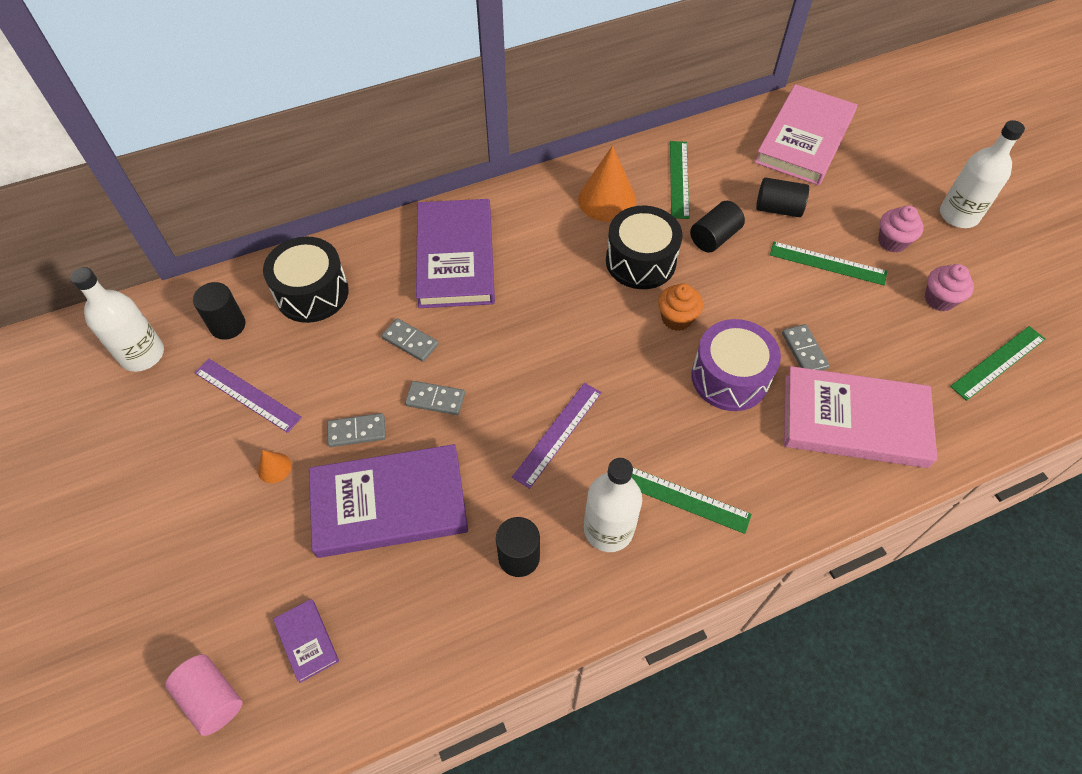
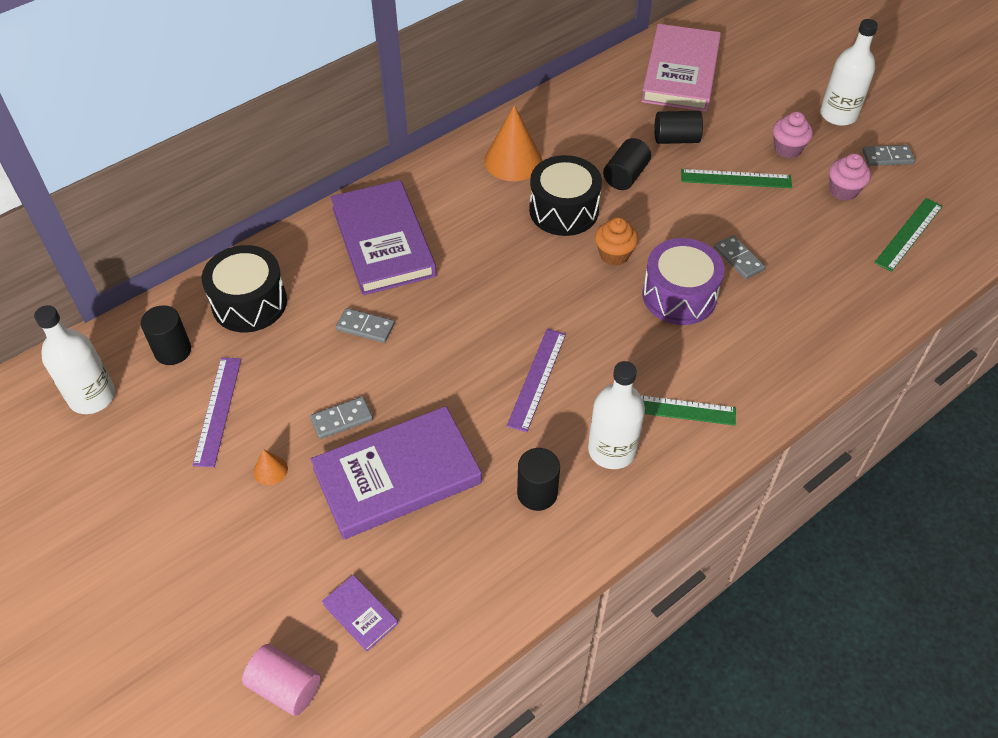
camera: 15 degrees left, 5 degrees down
purple ruler [194,359,302,433] -> purple ruler turned 75 degrees clockwise [193,358,241,467]
grey domino [405,381,465,415] -> grey domino moved to [863,145,915,166]
green ruler [670,141,689,219] -> none
pink book [784,366,937,468] -> none

